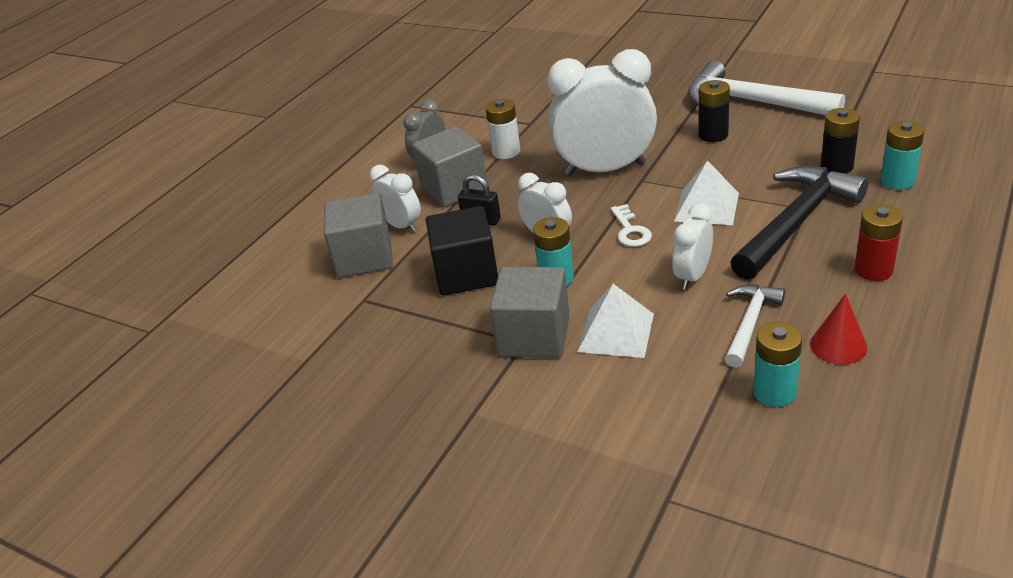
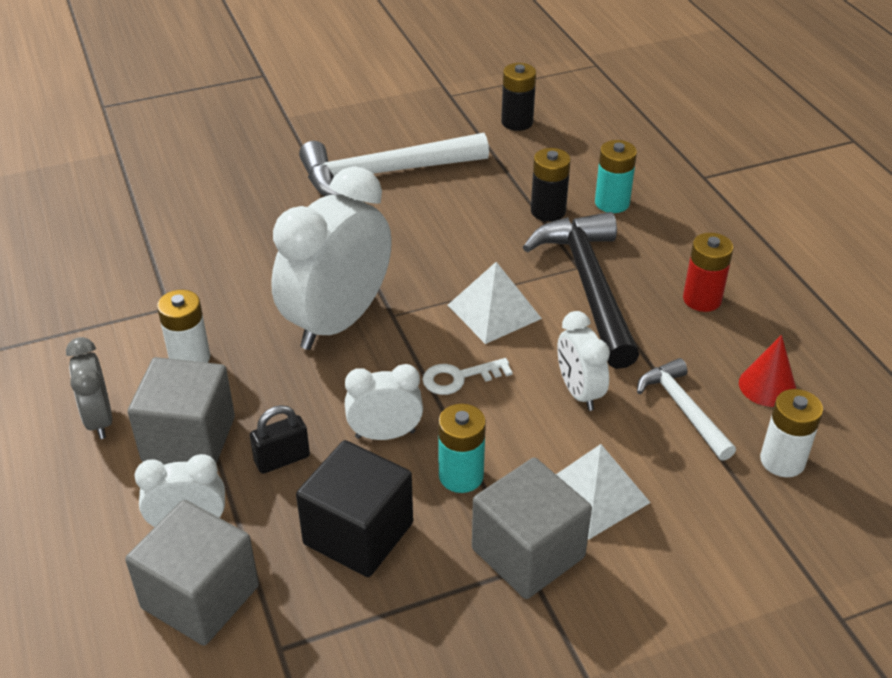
camera: 55 degrees left, 5 degrees up
white key [611,204,652,247] -> white key turned 135 degrees clockwise [422,358,513,395]
black battery [698,80,730,142] -> black battery moved to [501,63,536,131]
turquoise battery [753,322,802,407] -> white battery [760,389,823,477]

